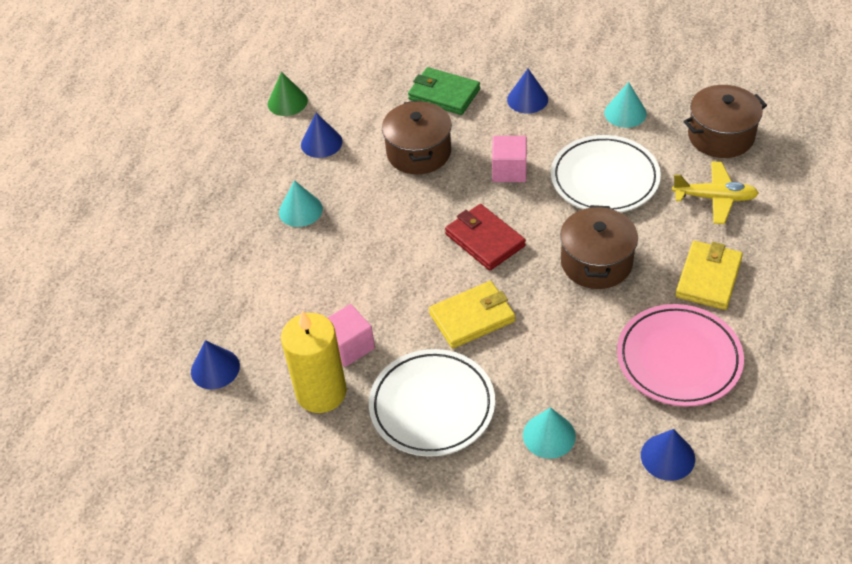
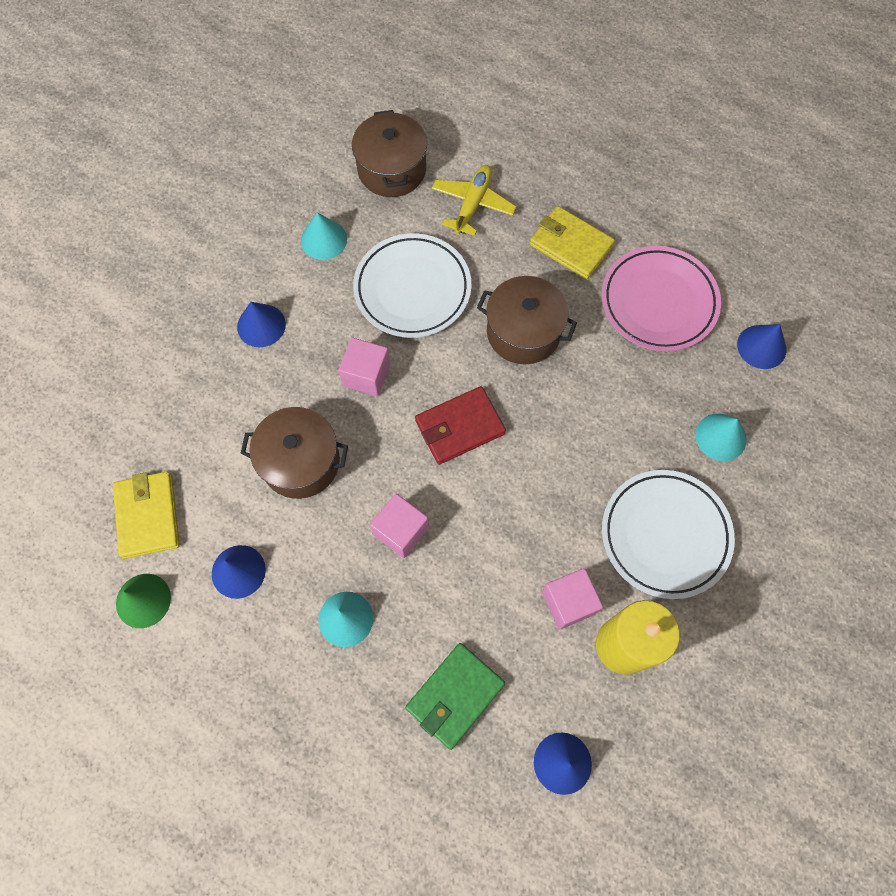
camera: 80 degrees left, 20 degrees up
green wallet [408,67,480,115] -> green wallet moved to [405,643,505,750]
yellow wallet [429,281,515,348] -> yellow wallet moved to [113,472,180,559]
none -> pink cube [370,494,429,558]

